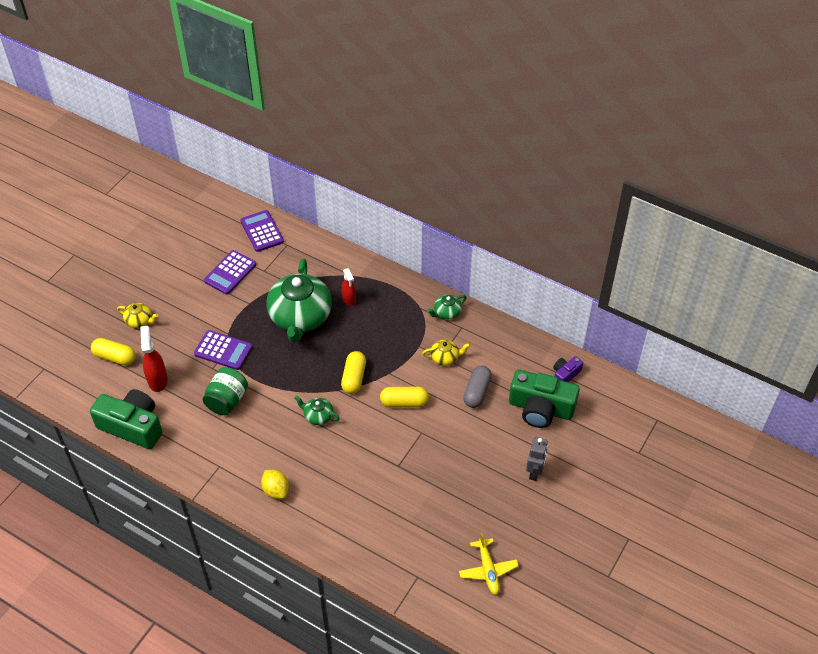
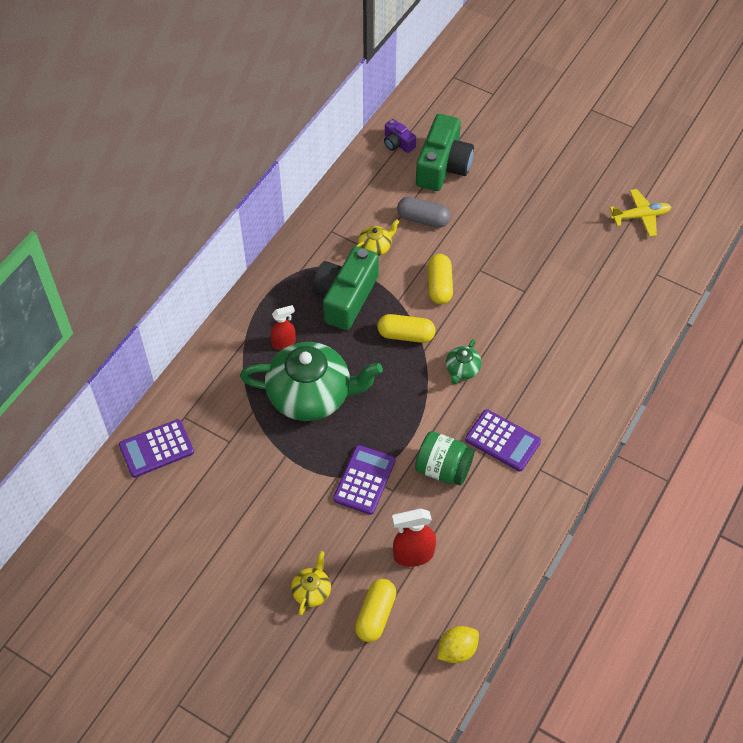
camera: 90 degrees left, 5 degrees up
green camera [90,389,163,449] -> green camera moved to [312,246,379,330]
purple calculator [204,250,256,295] -> purple calculator moved to [465,409,541,471]
yellow lemon [261,470,289,499] -> yellow lemon moved to [437,626,479,663]
yellow teapot [422,340,470,366] -> yellow teapot turned 60 degrees clockwise [356,219,399,256]
green teapot [427,295,467,320] -> none
grey robot [526,437,548,481] -> none

